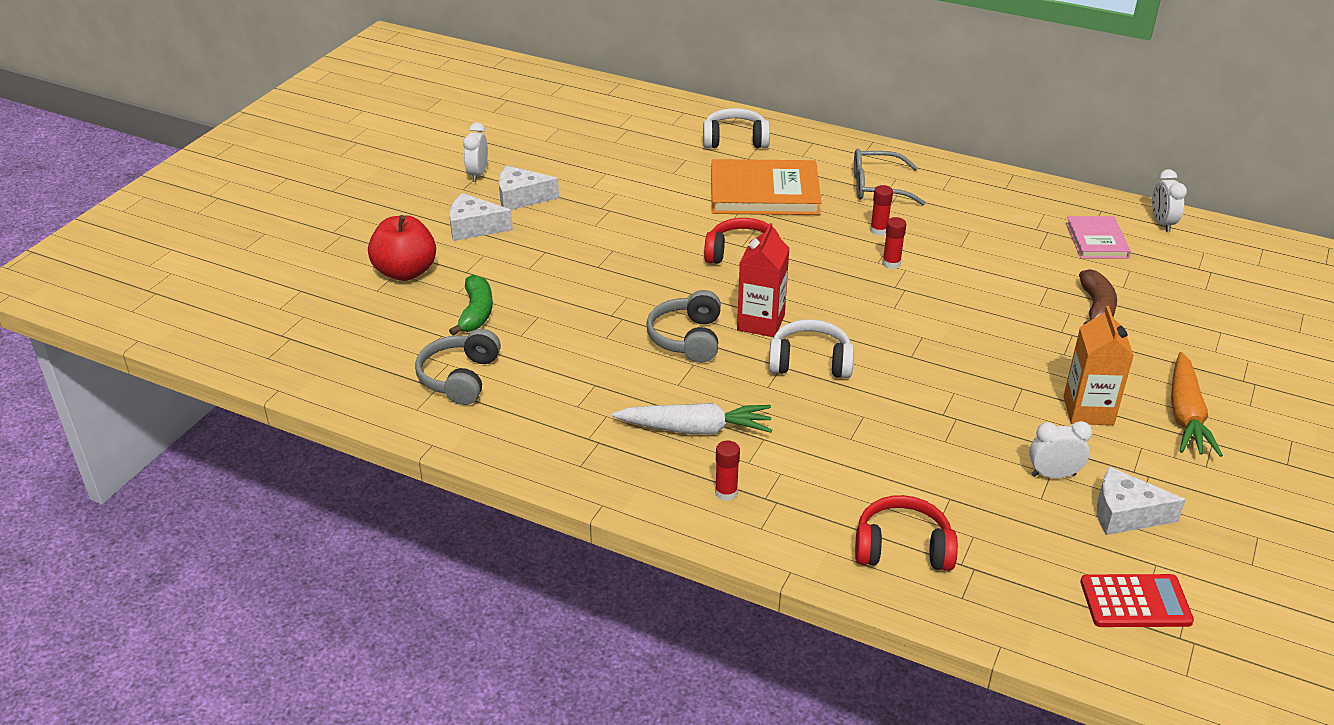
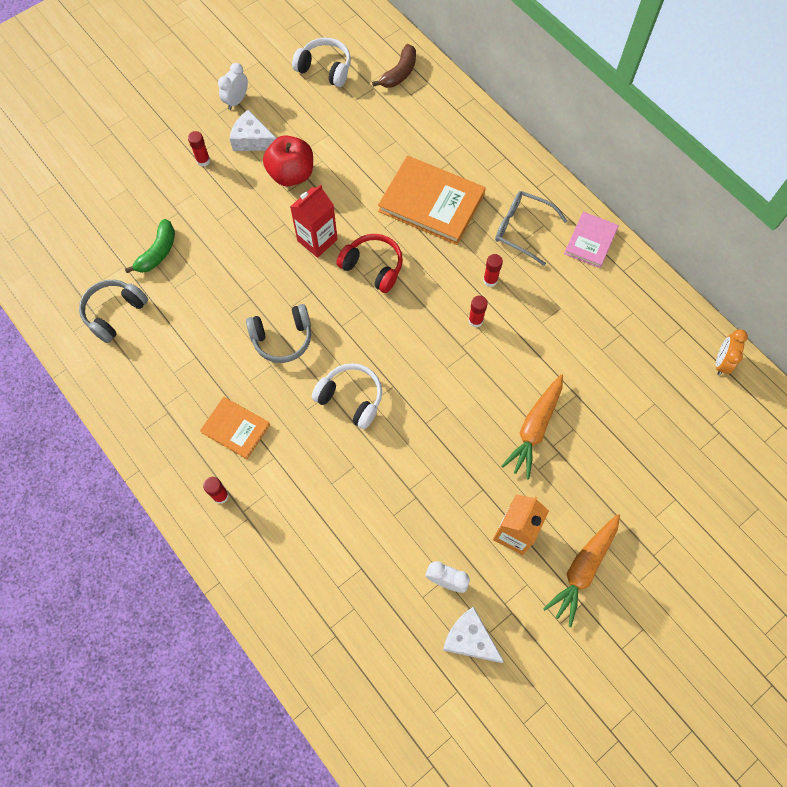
camera: 25 degrees right, 30 degrees up
red apple [368,215,436,281] -> red apple moved to [263,135,313,186]
white cheese [449,193,513,241] -> red glue stick [188,131,210,167]
white carrot [612,403,772,434] -> orange book [200,397,270,459]
grey headphones [646,290,721,363] -> grey headphones turned 135 degrees counterclockwise [246,304,311,363]
white headphones [703,108,770,148] -> white headphones moved to [292,38,351,87]
red carton [737,223,790,337] -> red carton moved to [290,184,338,258]
red headphones [855,495,958,571] -> none
pink book [1066,216,1131,258] -> pink book moved to [564,212,619,268]
brown banana [1079,269,1117,324] -> brown banana moved to [372,44,416,88]
red calculator [1080,574,1194,627] -> none
white clock [1152,169,1187,232] -> orange clock [716,329,748,376]
none -> orange carrot [501,374,563,480]

